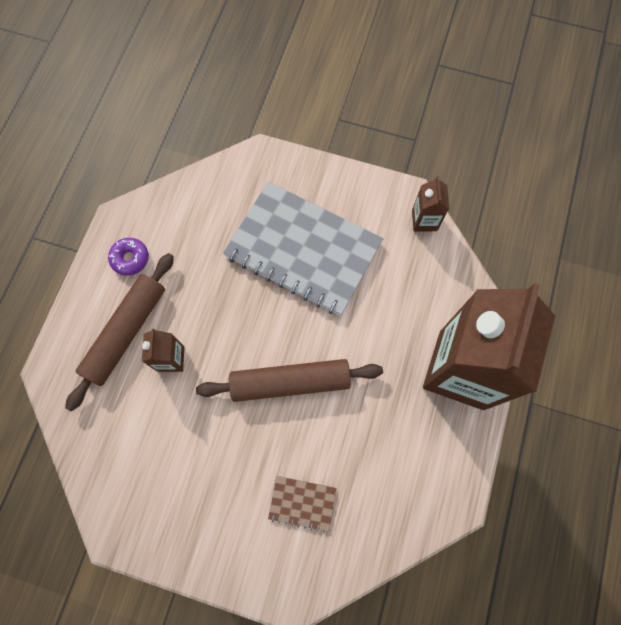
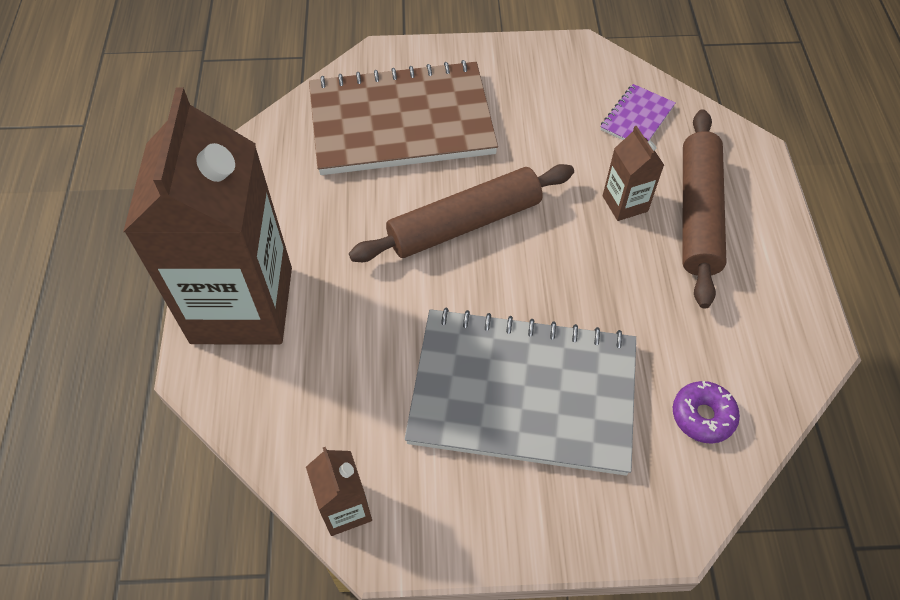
camera: 160 degrees right, 15 degrees down
purple donut [108,238,149,276] -> purple donut moved to [673,381,740,444]
brown notebook [268,476,337,532] -> brown notebook [309,60,498,175], size x2.44
none -> purple notebook [600,84,676,141]

